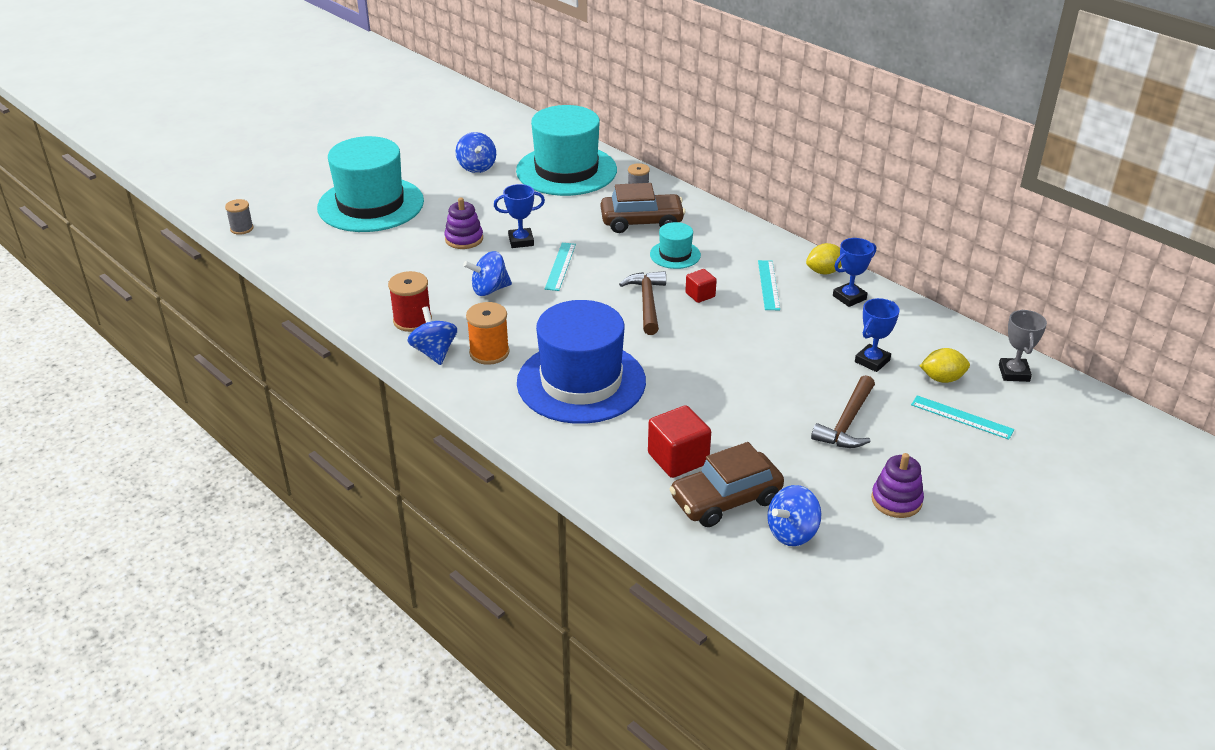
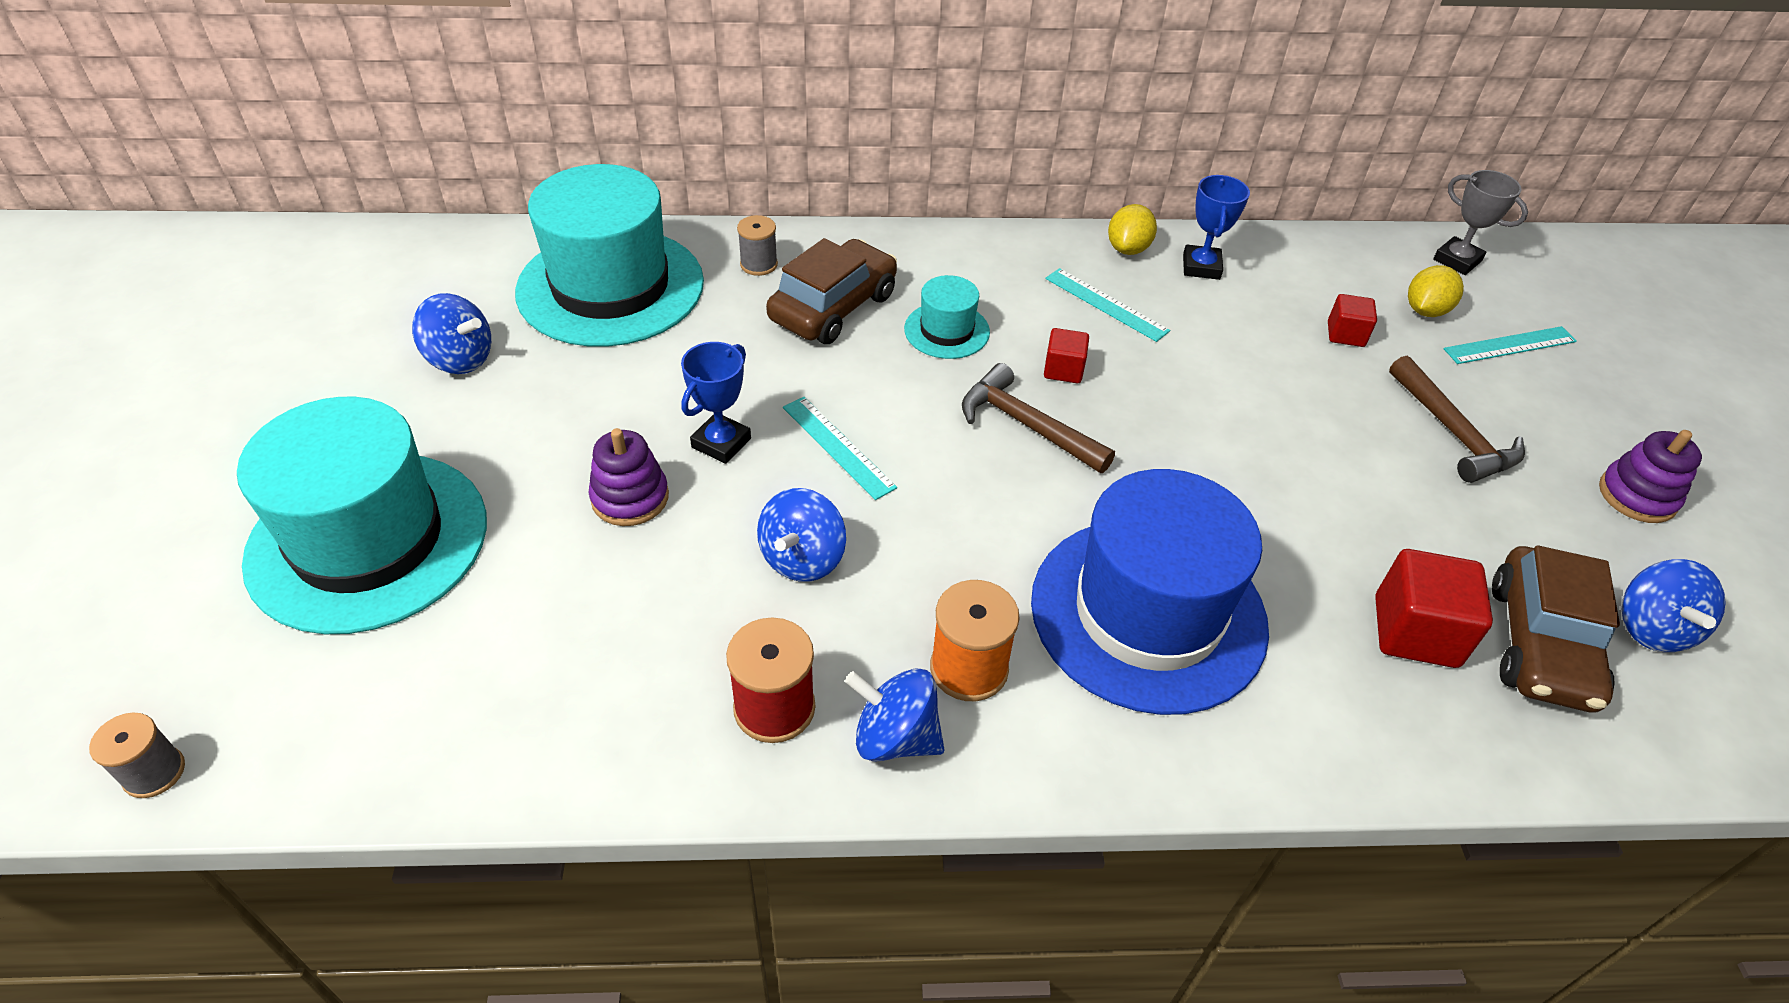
camera: 50 degrees left, 10 degrees up
blue trophy [855,298,899,372] -> red cube [1328,294,1377,347]

